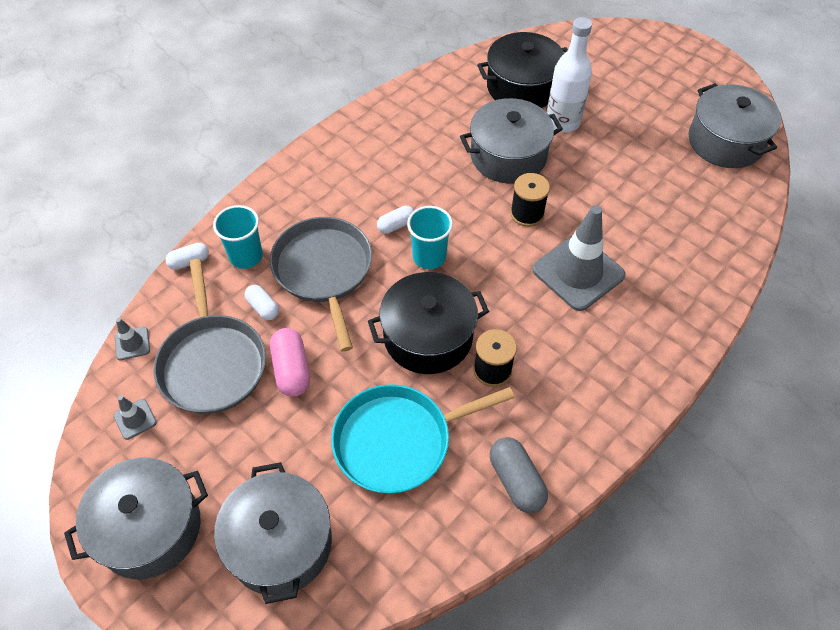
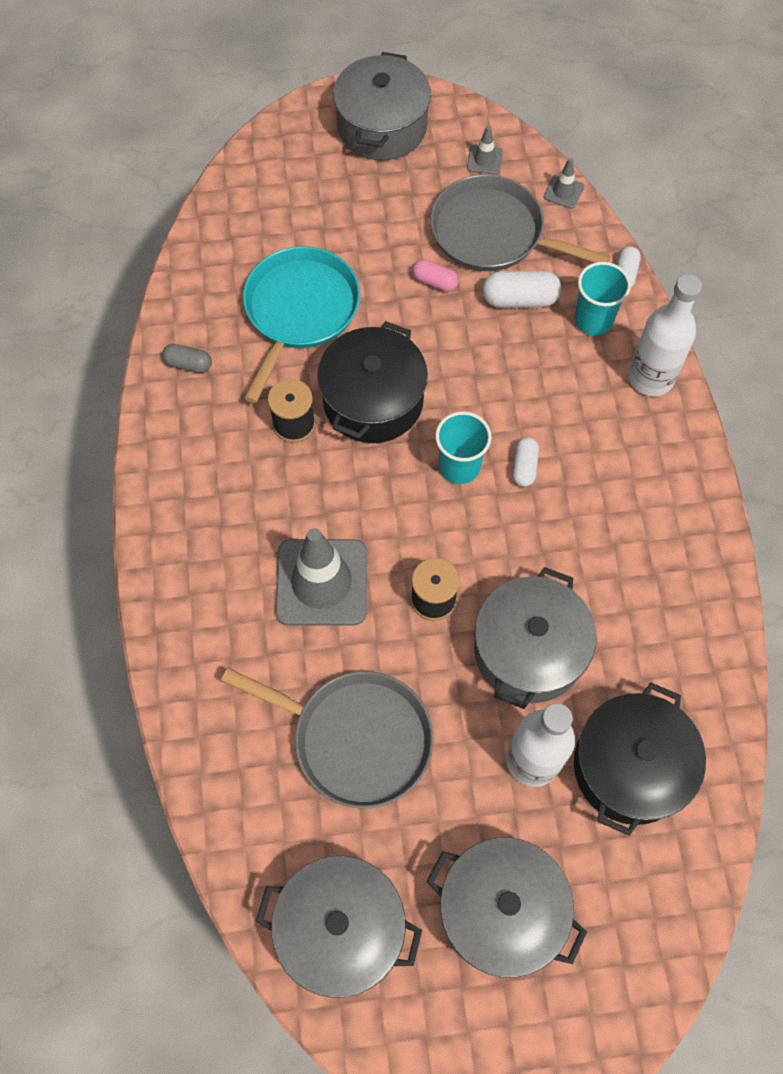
camera: 130 degrees right, 10 degrees up
grey pot [214,462,332,604] -> grey pot moved to [427,837,587,978]
white capsule [244,285,279,320] -> white capsule [482,271,561,308], size x1.58
grey pan [270,217,372,352] -> grey pan moved to [221,668,434,808]
pink capsule [270,328,310,397] -> pink capsule [412,259,459,292], size x0.63
grey capsule [490,437,548,513] -> grey capsule [162,344,212,373], size x0.63
none -> white bottle [628,274,702,396]

